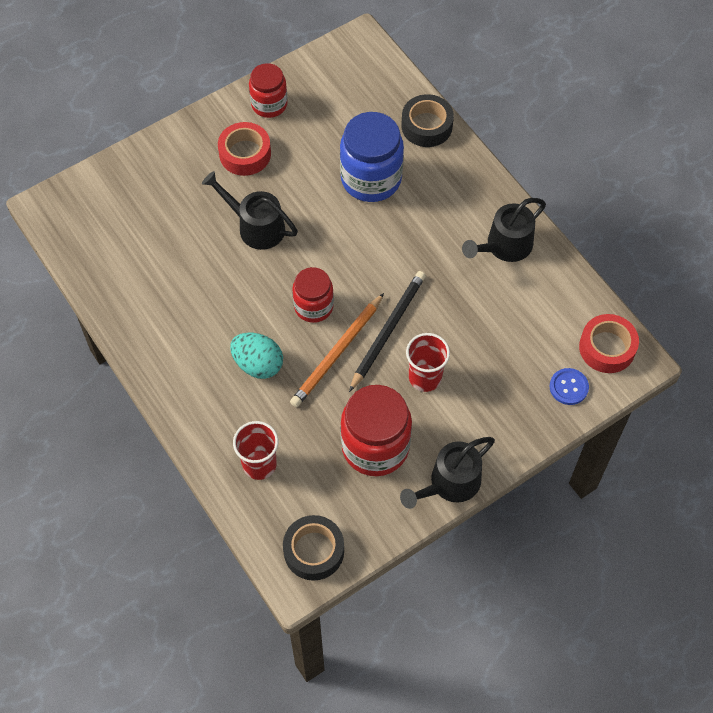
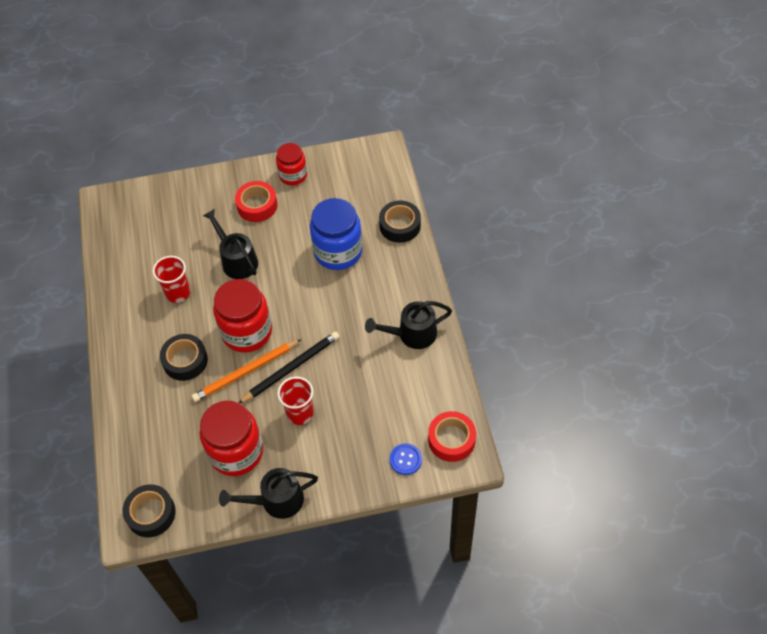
camera: 25 degrees right, 5 degrees down
turquoise egg [230,333,283,379] -> black tape [160,334,208,381]
red cup [233,421,278,480] -> red cup moved to [153,256,190,303]
red jar [292,267,334,323] -> red jar [213,279,272,353], size x1.63

